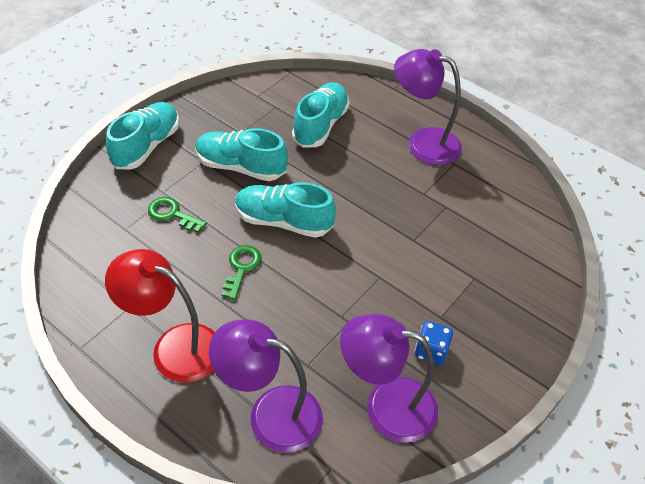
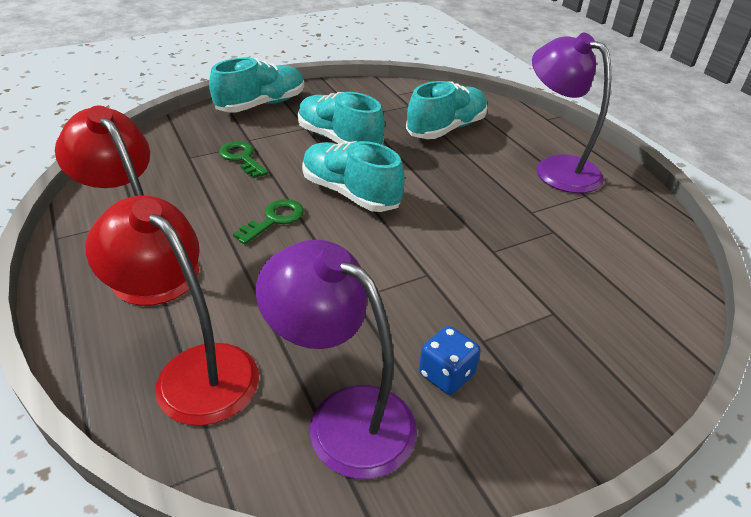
camera: 25 degrees right, 10 degrees down
purple lamp [209,320,323,452] -> red lamp [86,195,259,426]

